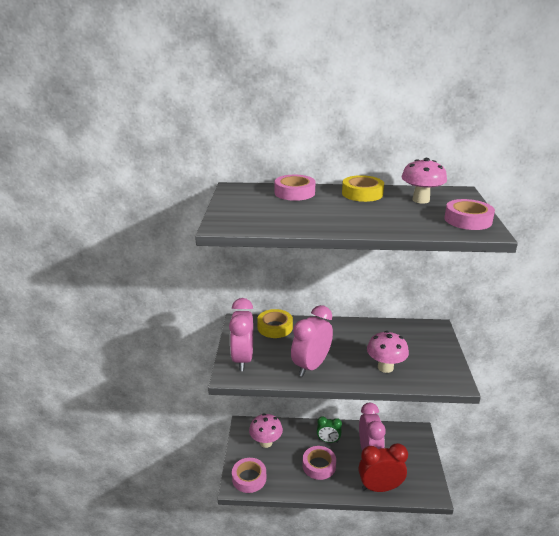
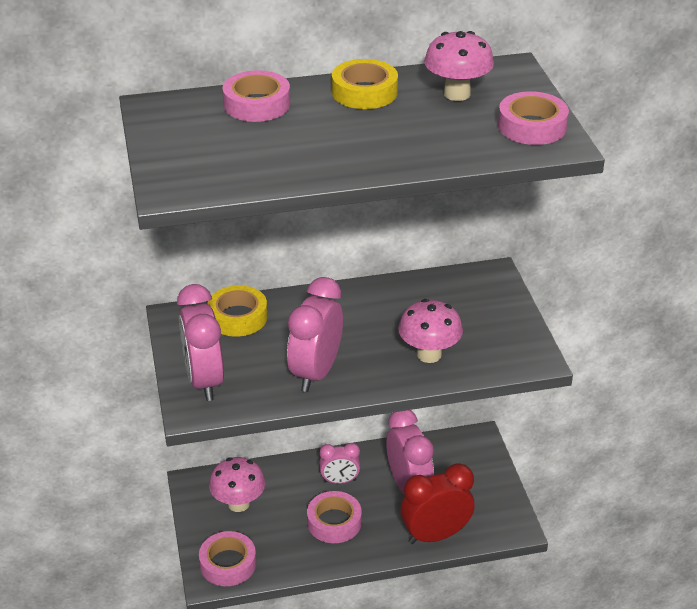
camera: 15 degrees left, 10 degrees up
green clock [317,416,342,443] -> pink clock [319,443,360,484]

